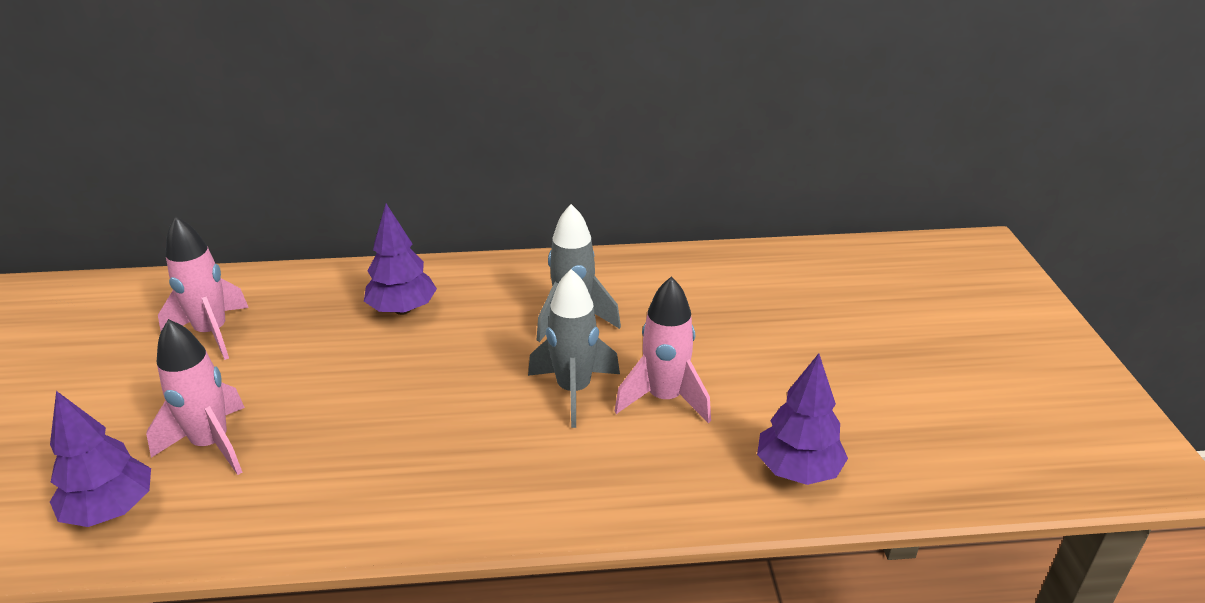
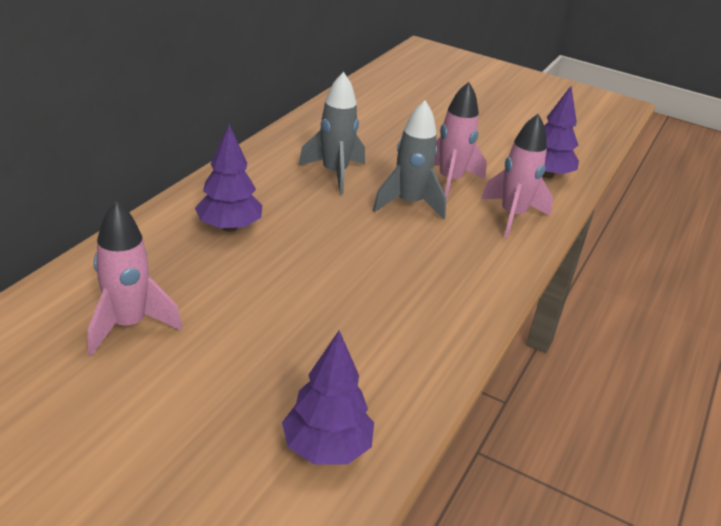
camera: 60 degrees left, 0 degrees up
pink rocket [146,319,245,475] -> pink rocket moved to [481,114,553,238]

